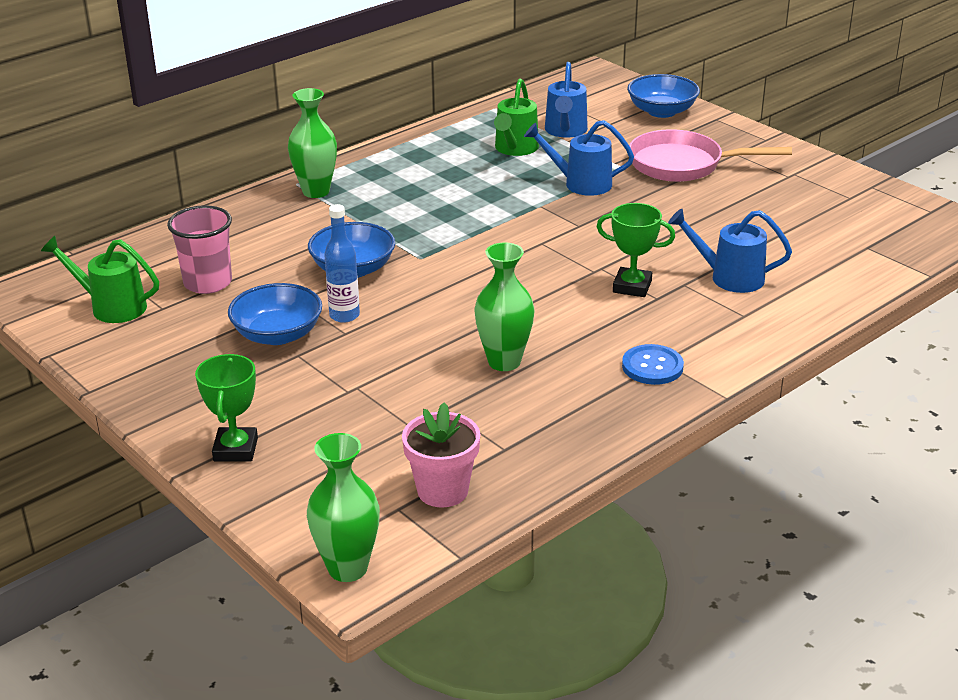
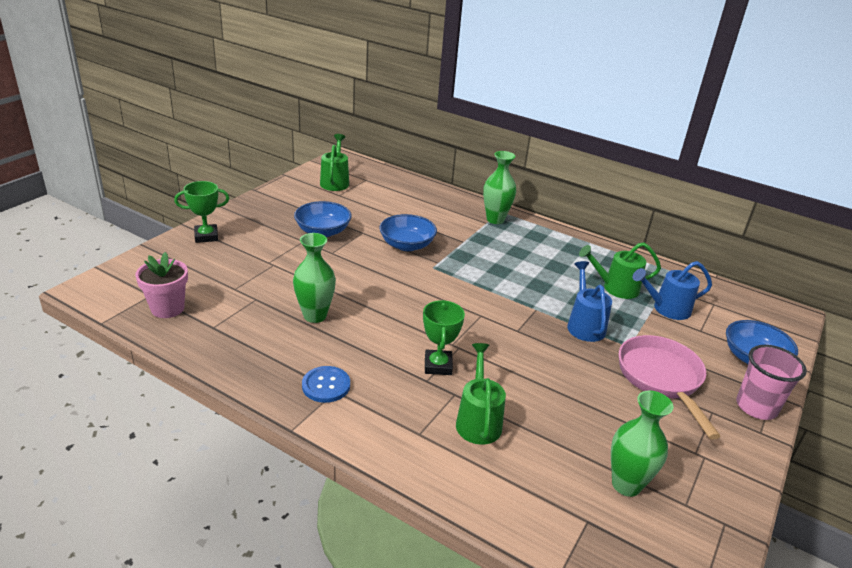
camera: 70 degrees right, 0 degrees up
pink cup [167,205,232,294] -> pink cup moved to [736,345,807,420]
green vase [307,433,380,582] -> green vase moved to [611,391,673,497]
blue bottle [324,204,360,323] -> none
blue watering can [668,209,792,293] -> green watering can [456,343,506,445]

